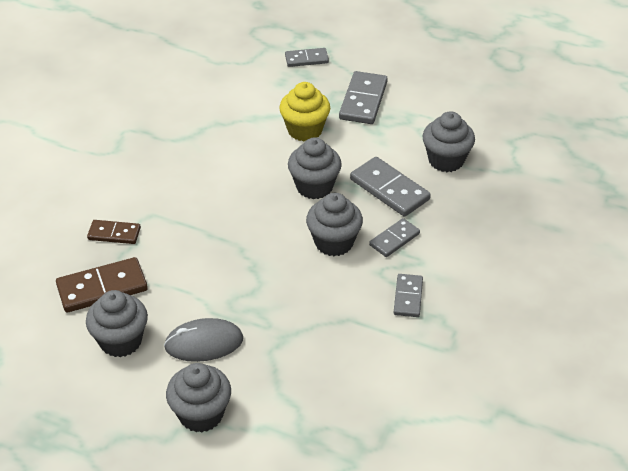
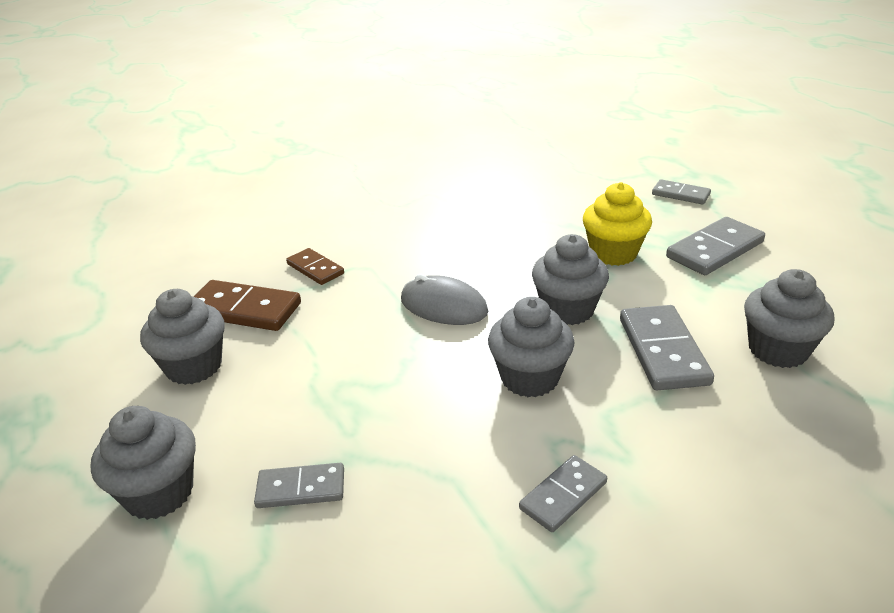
camera: 40 degrees right, 10 degrees down
grey mouse [164,318,243,362] -> grey mouse moved to [401,274,489,325]
grey domino [369,218,420,257] -> grey domino moved to [254,463,344,508]

